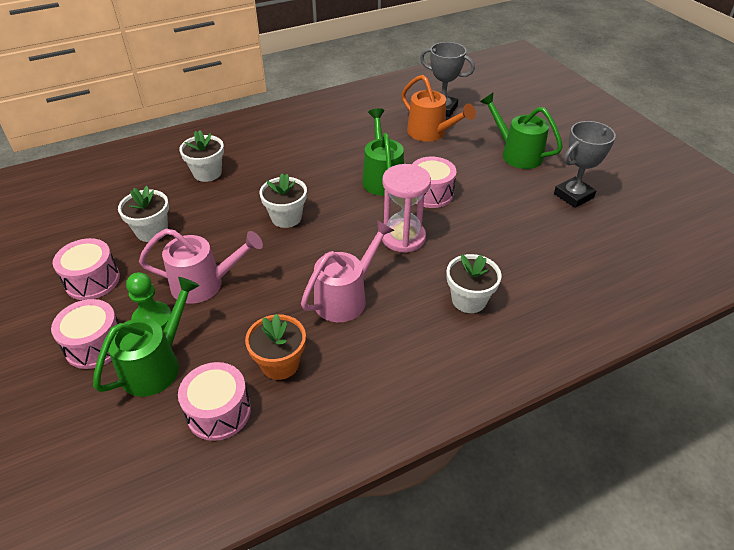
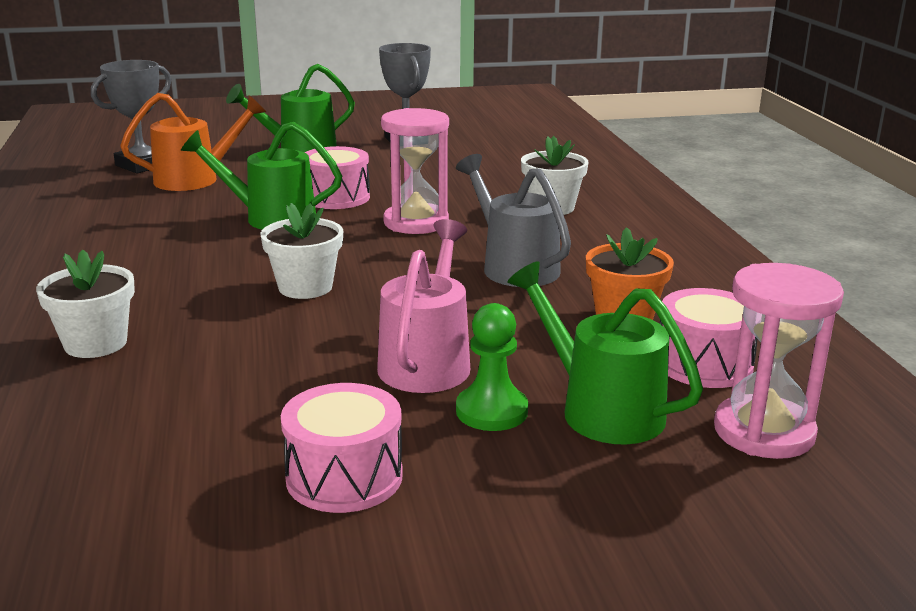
camera: 75 degrees left, 20 degrees down
pink drum [51,299,119,369] -> none
white flower pot [118,186,169,242] -> none
pink watering can [301,220,395,322] -> grey watering can [456,154,571,287]
none -> pink hourglass [714,263,844,459]

